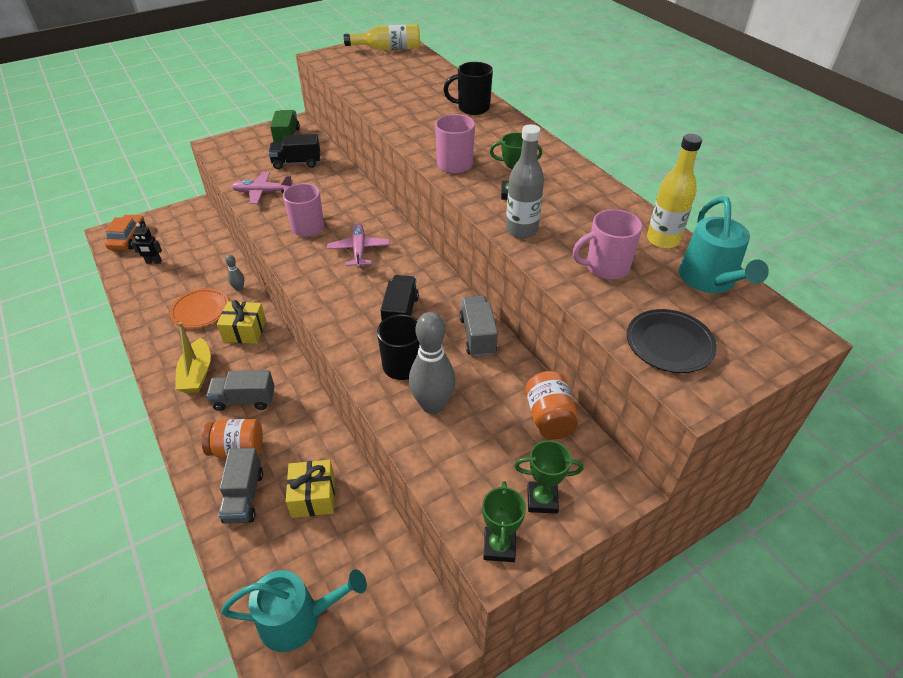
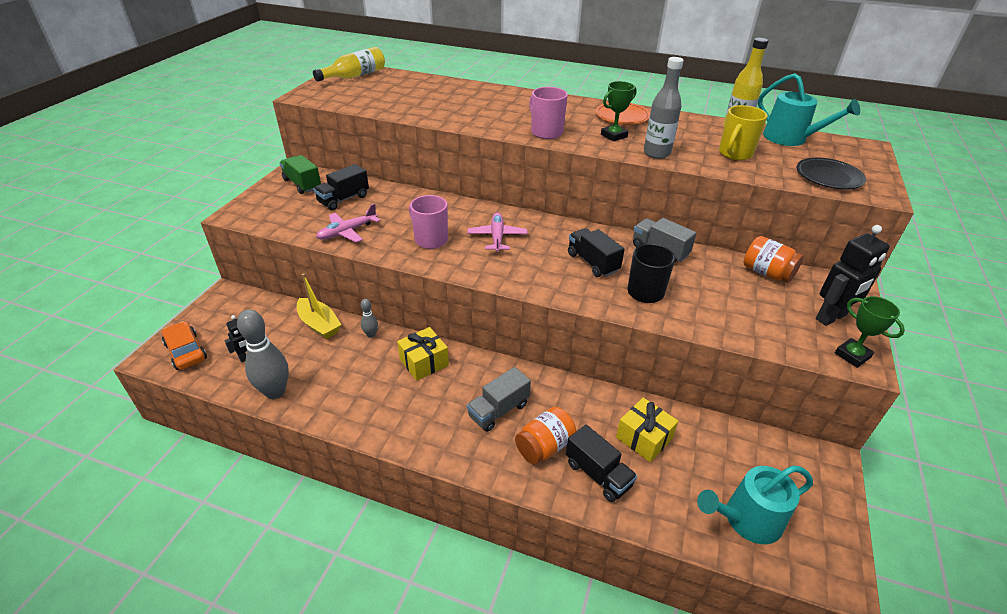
camera: 40 degrees left, 5 degrees down
orange plate [170,288,229,328] -> orange plate moved to [596,102,650,125]
yellow boat [175,322,211,393] -> yellow boat moved to [297,273,341,339]
grey truck [218,448,263,524] -> black truck [566,425,637,502]
turquoise watering can [221,569,367,652] -> turquoise watering can turned 150 degrees counterclockwise [697,465,813,544]
pink plane [327,223,390,268] -> pink plane turned 45 degrees clockwise [467,212,527,252]
grey bowling pin [409,312,456,414] -> grey bowling pin moved to [237,310,289,399]
black mug [443,62,493,115] -> none
green trophy [514,440,584,514] -> black robot [816,225,890,326]
pink mug [572,209,643,280] -> yellow mug [719,105,767,160]

